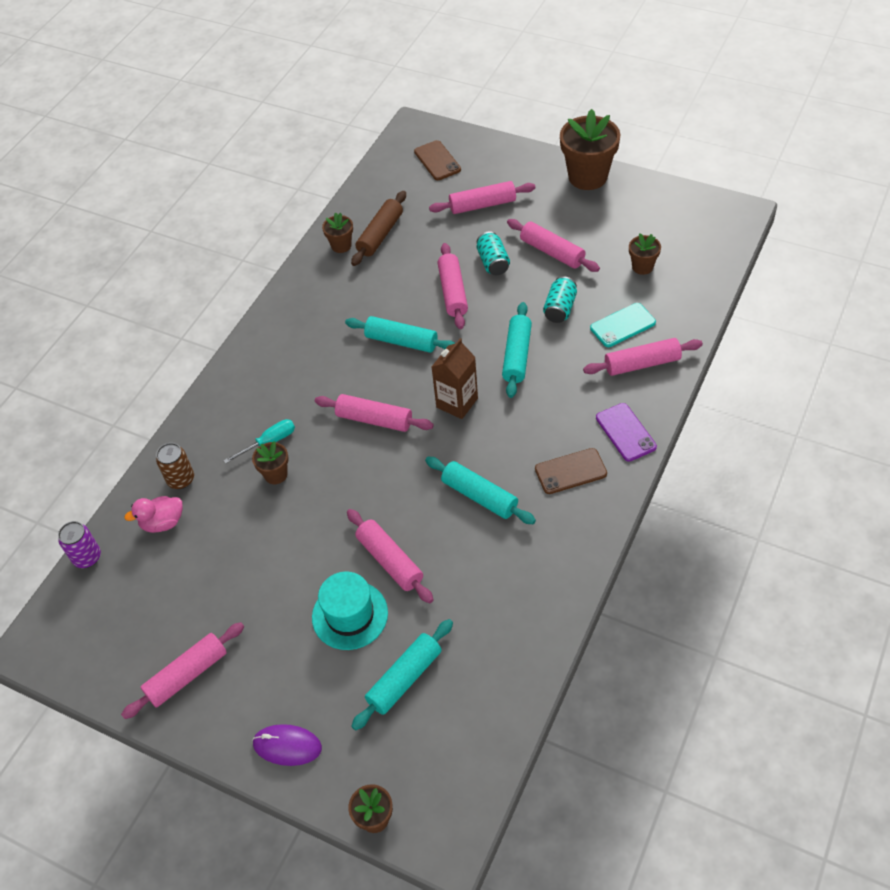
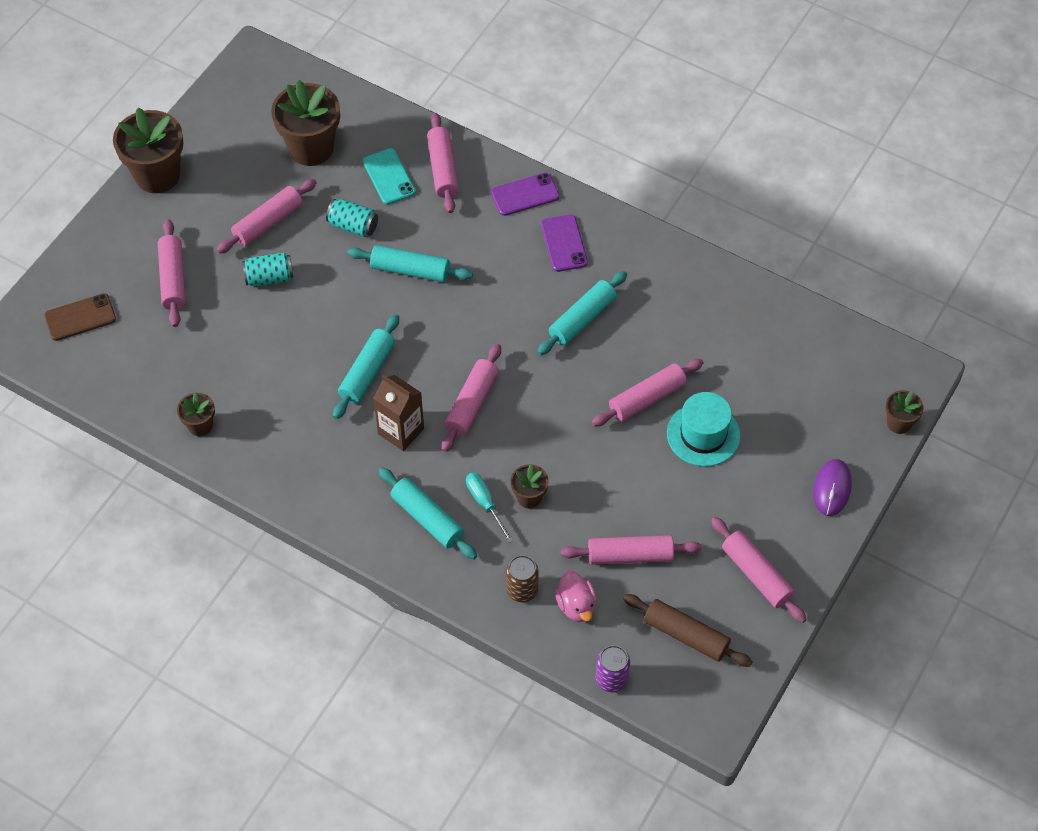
camera: 90 degrees left, 5 degrees up
brown rolling pin [351,191,406,266] -> brown rolling pin moved to [623,594,752,667]
turquoise rolling pin [351,619,453,730] -> turquoise rolling pin moved to [378,467,477,559]
brown carton [432,338,478,419] -> brown carton moved to [373,375,424,451]
pink rolling pin [438,243,468,329] -> pink rolling pin moved to [561,535,701,565]
brown phone [535,448,607,494] -> purple phone [541,214,588,272]
brown flower pot [629,233,661,275] -> brown flower pot [271,80,340,166], size x1.98

